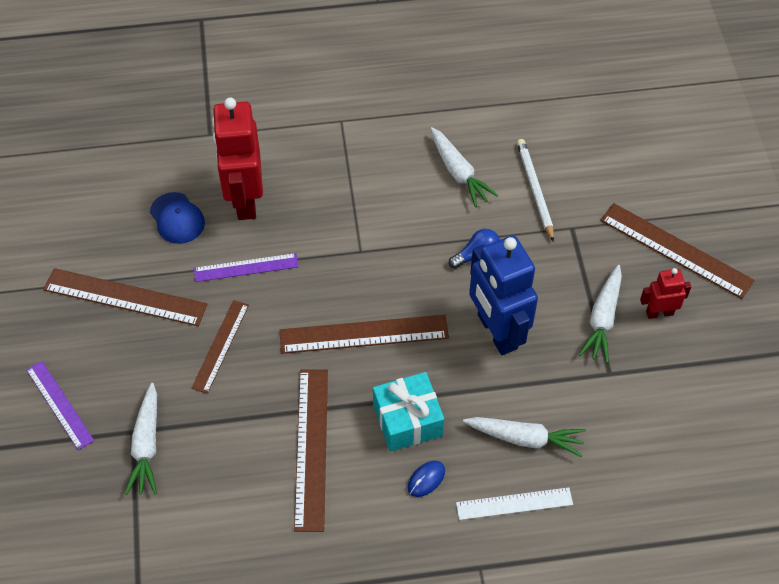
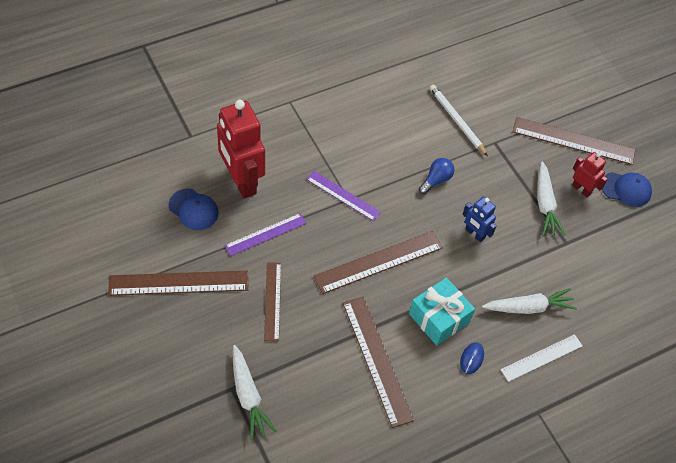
camera: 25 degrees left, 0 degrees up
purple ruler [26,361,94,450] -> purple ruler moved to [306,171,381,221]
white carrot [430,127,499,207] -> none
blue robot [469,235,538,355] -> blue robot [463,197,496,242], size x0.50
red robot [640,268,691,319] -> red robot turned 75 degrees clockwise [572,152,608,198]
none -> blue cap [602,172,652,207]

